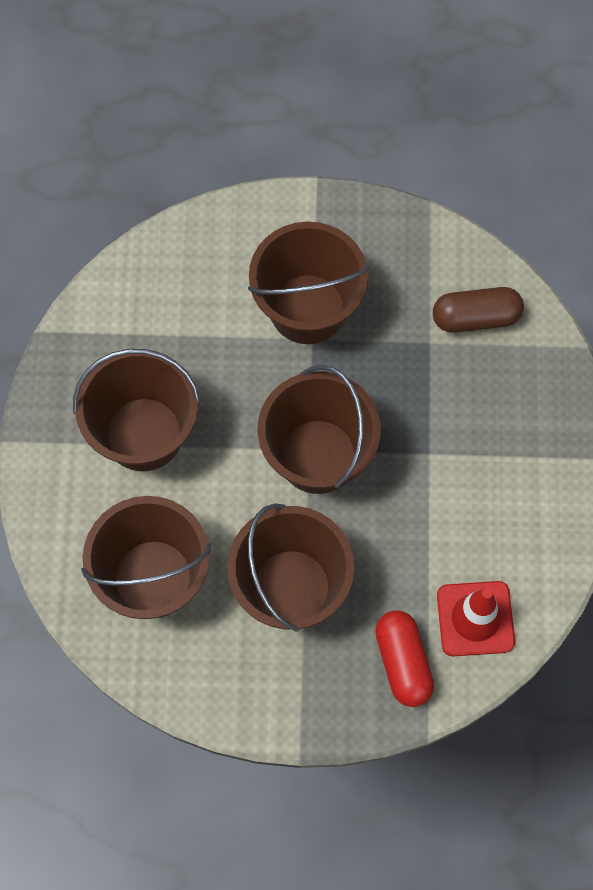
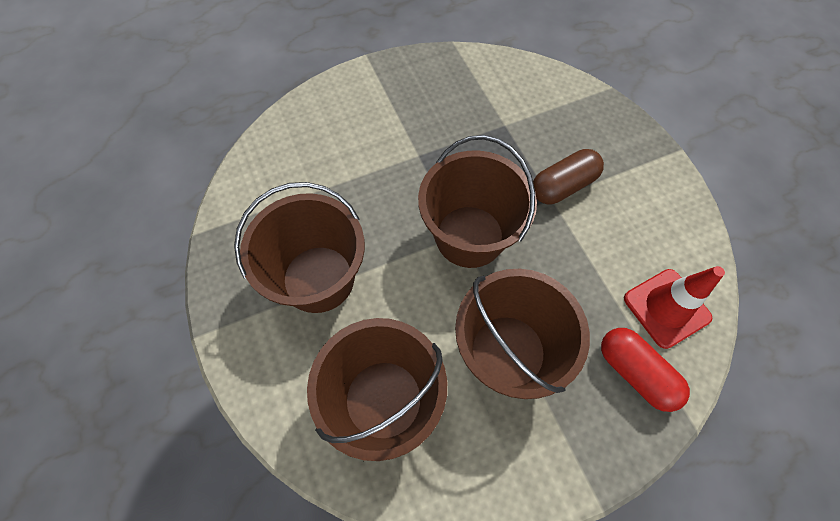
camera: 25 degrees left, 5 degrees down
brown bucket [248,222,369,344] -> none
brown capsule [433,287,524,333] -> brown capsule moved to [533,149,604,204]

